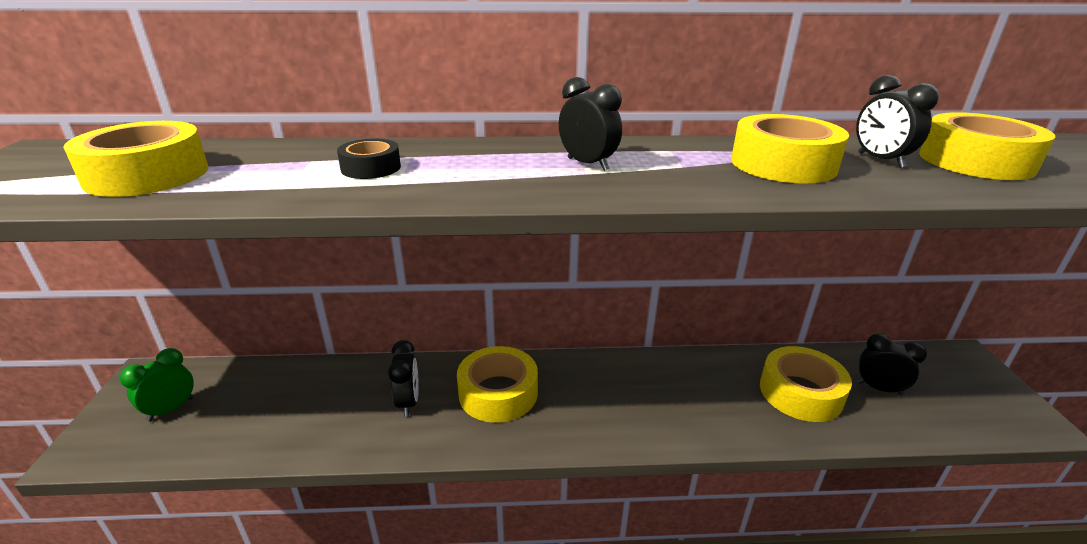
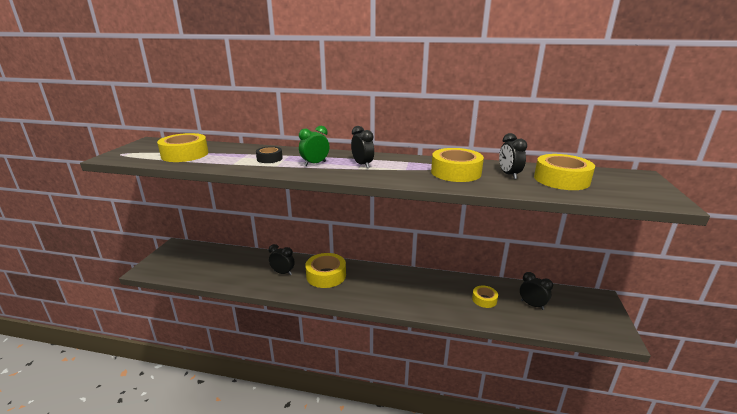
camera: 15 degrees right, 5 degrees down
green clock [119,348,194,422] -> green clock moved to [299,126,329,166]
black clock [388,340,419,417] -> black clock turned 75 degrees counterclockwise [269,244,295,275]
yellow tape [760,346,852,422] -> yellow tape [472,286,498,308], size x0.56

